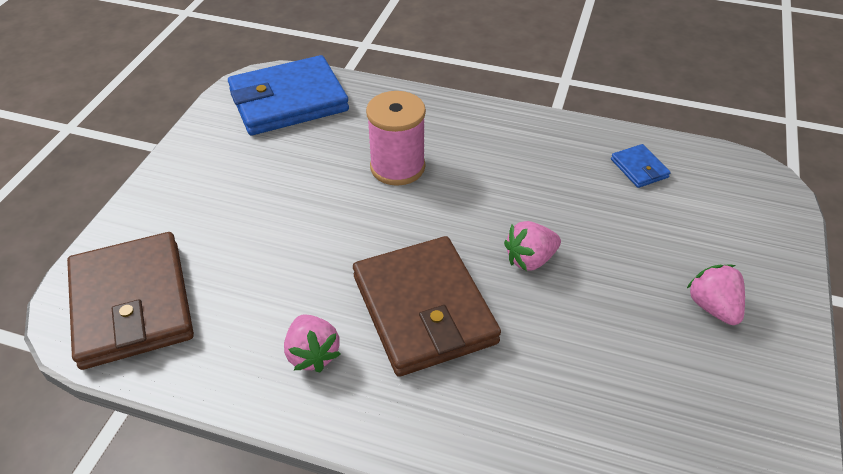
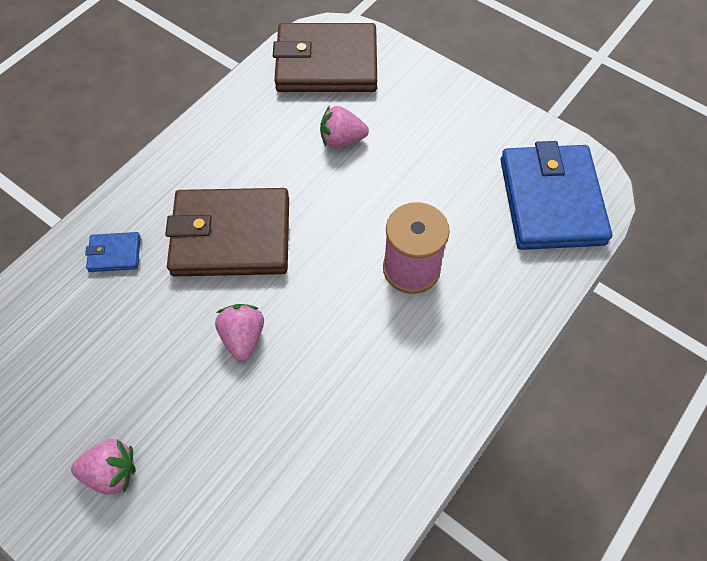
camera: 110 degrees right, 15 degrees up
pink strawberry [284,315,341,372] -> pink strawberry moved to [320,105,369,149]
blue wallet [611,144,671,188] -> blue wallet moved to [85,232,141,272]

